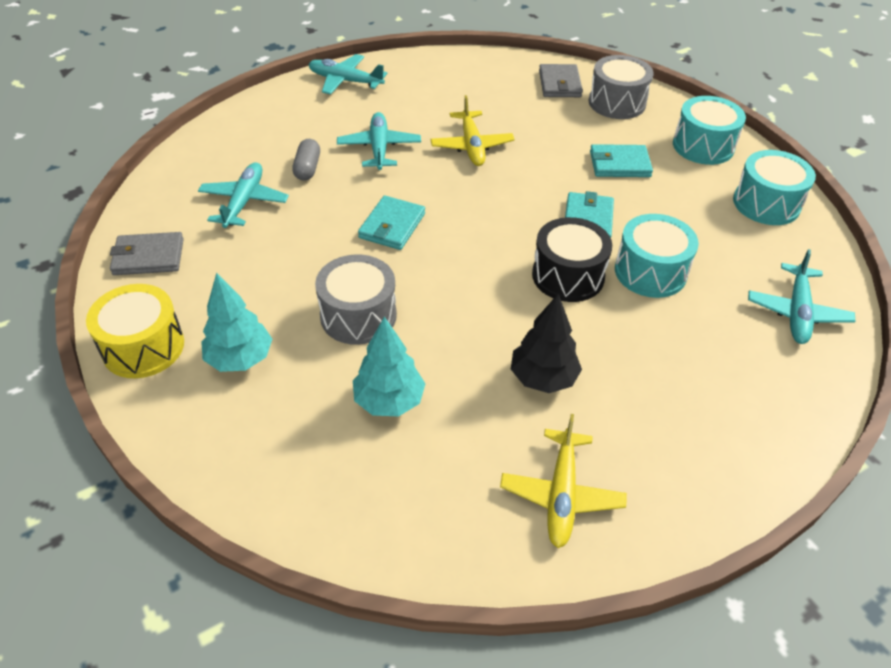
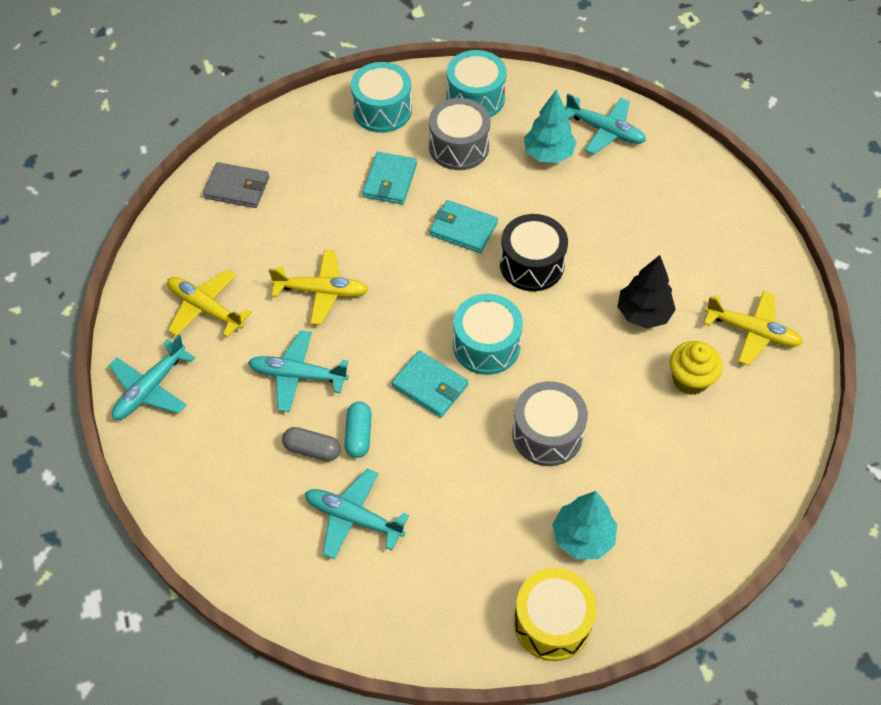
camera: 75 degrees left, 10 degrees up
grey wallet [110,232,184,275] -> none
turquoise tree [353,317,426,417] -> turquoise tree moved to [524,89,576,163]
grey drum [589,55,654,119] -> grey drum moved to [429,98,491,170]
turquoise drum [615,214,699,298] -> turquoise drum moved to [453,294,523,375]
none -> yellow plane [167,270,252,338]
none -> turquoise capsule [345,402,372,458]
none -> yellow cupcake [670,341,723,395]

